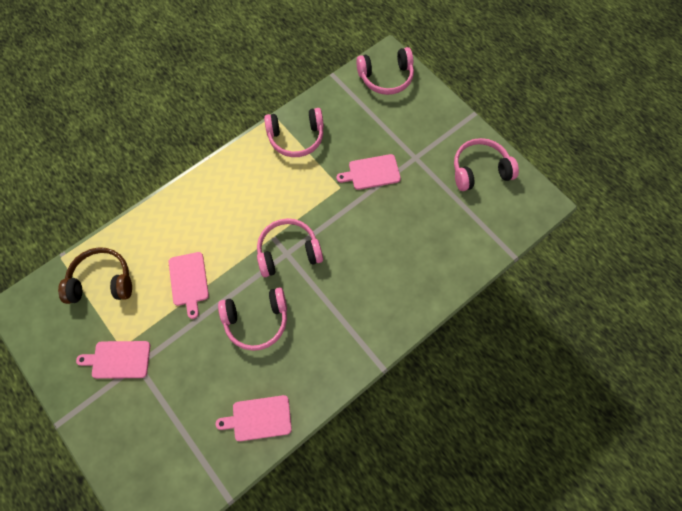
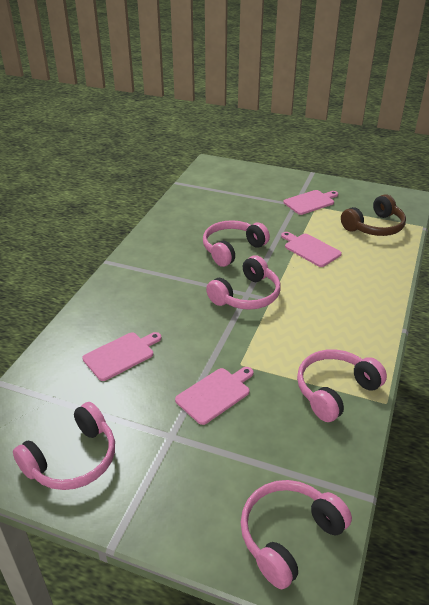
camera: 150 degrees right, 30 degrees down
pink cutting board [216,395,292,441] -> pink cutting board moved to [82,332,161,381]

